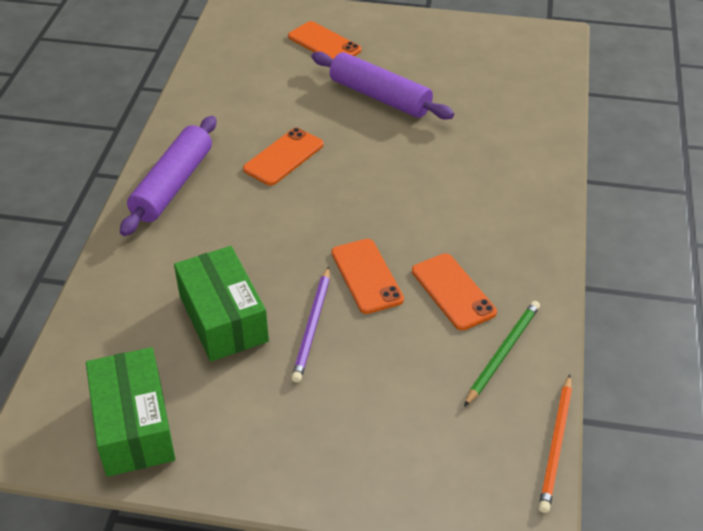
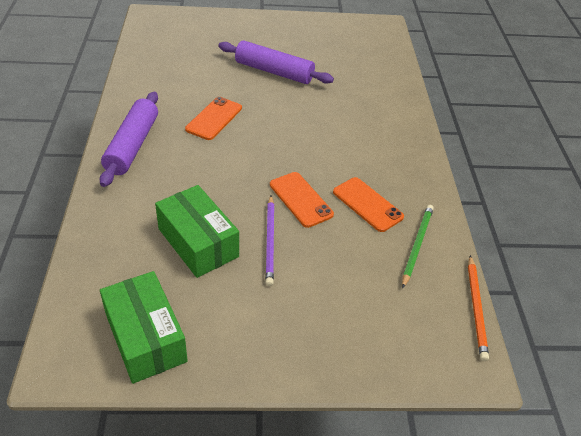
camera: 15 degrees left, 0 degrees up
orange phone [288,21,361,59] -> none

